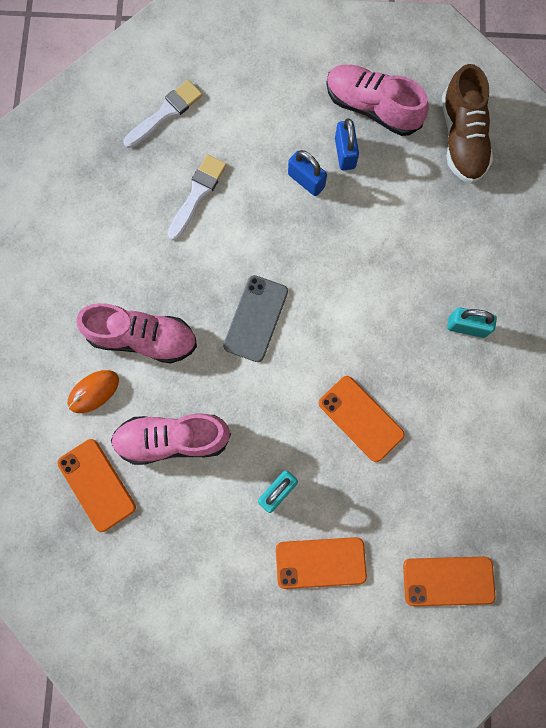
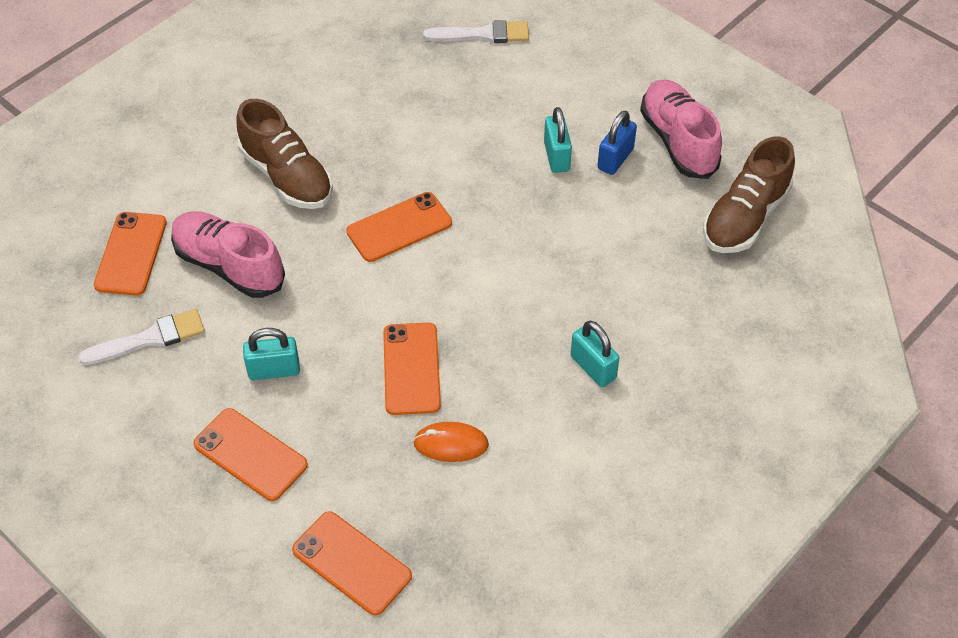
camera: 40 degrees right, 25 degrees down
orange mouse [68,370,119,413] -> orange mouse moved to [413,422,489,462]
pink shoe [76,303,197,364] -> brown shoe [236,99,333,209]
white brush [168,154,227,240] -> white brush moved to [78,309,205,365]
grey phone [223,275,288,362] -> orange phone [346,192,452,262]
blue padlock [288,150,327,196] -> turquoise padlock [544,107,572,173]

